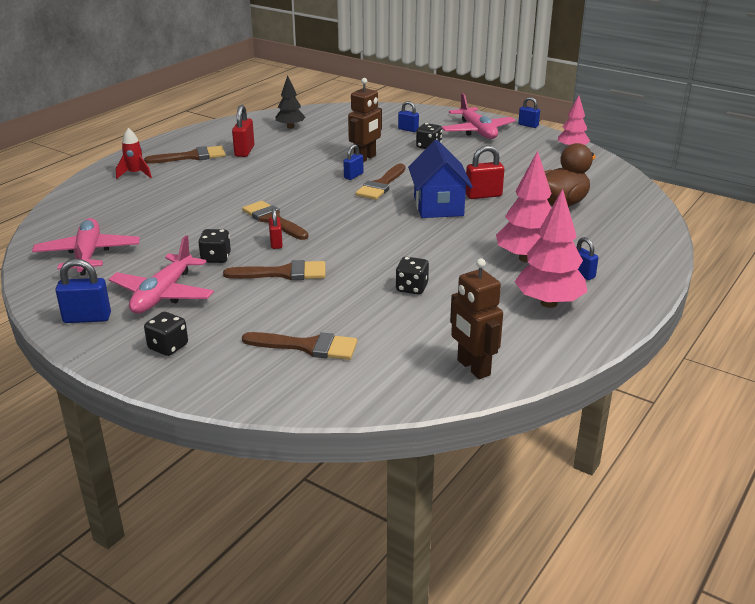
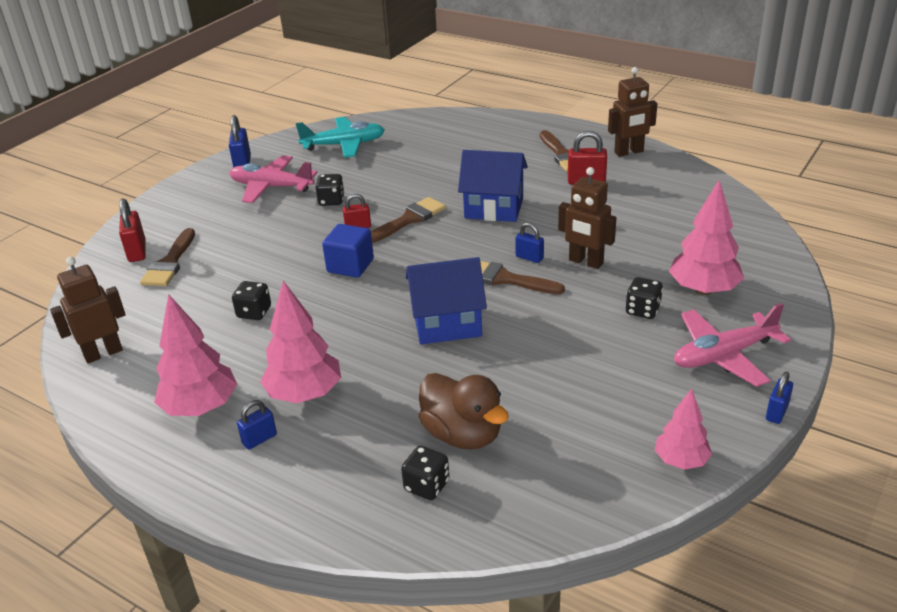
camera: 90 degrees right, 5 degrees up
pink plane [32,218,140,276] -> turquoise plane [296,117,385,158]
red rocket [116,128,152,179] -> none
black dice [144,312,188,356] -> black dice moved to [401,446,449,500]
brown brush [223,260,325,280] -> none
black tree [275,76,305,129] -> none
blue padlock [398,101,419,132] -> pink tree [669,180,744,295]
red padlock [465,145,504,199] -> red padlock moved to [119,198,146,262]
none -> blue cube [322,224,374,278]
none -> blue house [458,150,528,222]
none -> brown robot [608,67,658,157]

